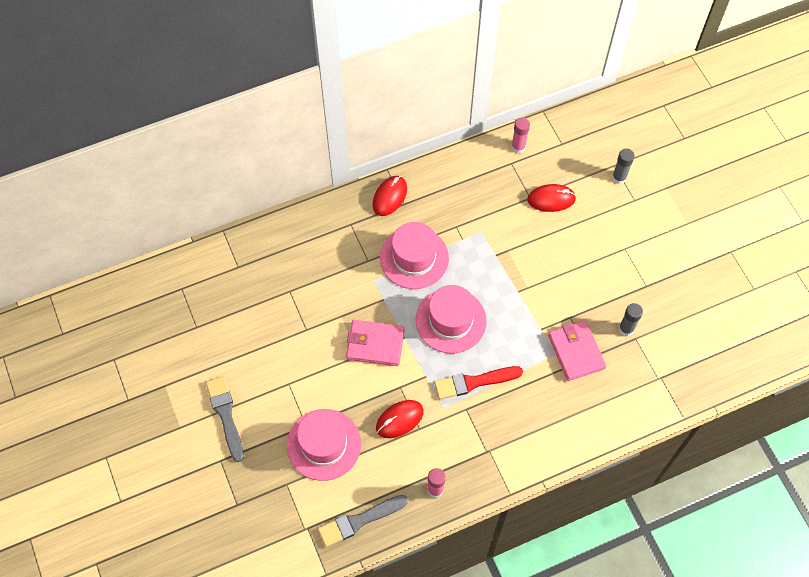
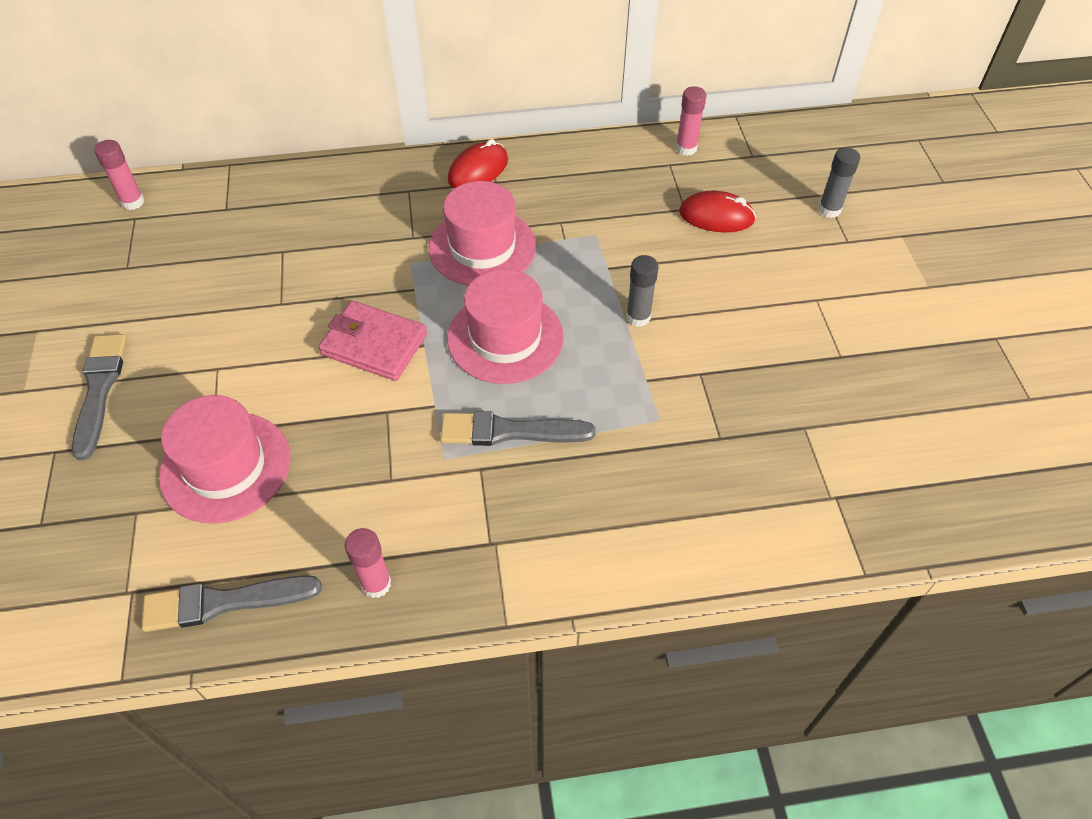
camera: 15 degrees right, 10 degrees down
red mouse [376,400,424,438] -> none
red brush [434,366,523,399] -> grey brush [440,411,596,446]
pink wallet [548,320,606,381] -> none
grey glue stick [619,303,643,336] -> grey glue stick moved to [626,255,659,327]
none -> pink glue stick [94,140,145,210]

